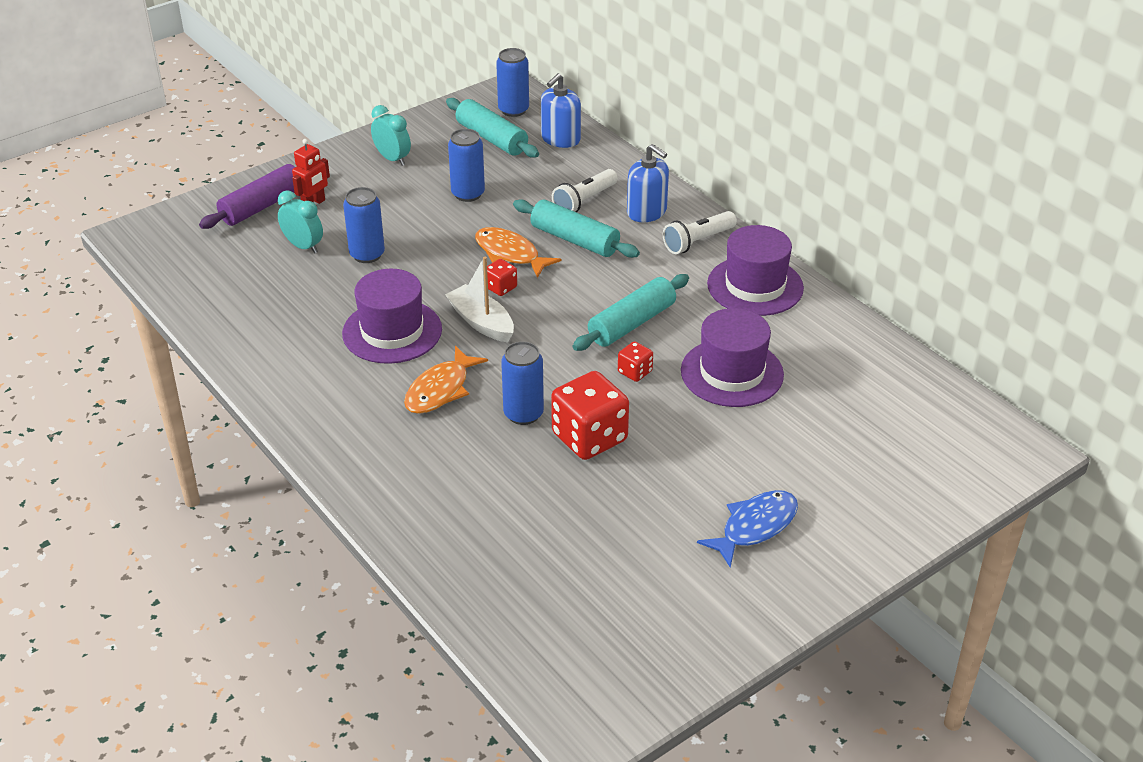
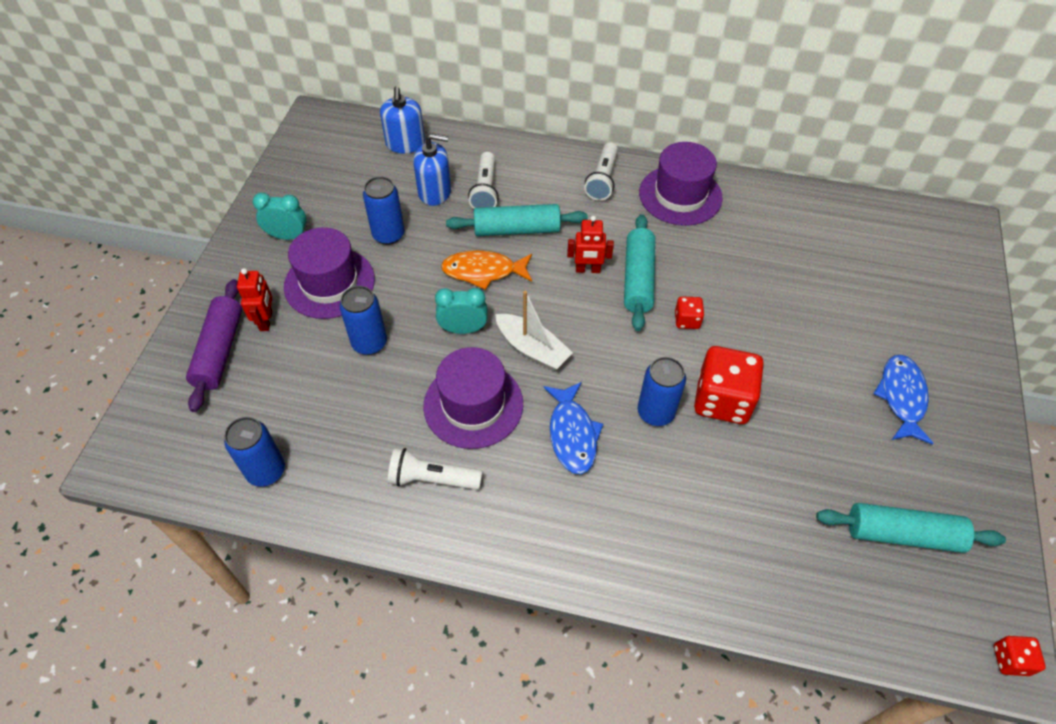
camera: 40 degrees left, 15 degrees up
turquoise clock [278,190,323,253] -> turquoise clock moved to [435,288,488,334]
orange fish [404,346,488,414] -> blue fish [544,382,603,474]
white boat [445,257,514,342] -> white boat turned 150 degrees counterclockwise [495,291,573,371]
turquoise rolling pin [446,98,539,158] -> turquoise rolling pin moved to [816,503,1006,553]
red dice [487,259,517,296] -> red dice moved to [994,636,1046,676]
blue can [496,48,529,117] -> blue can moved to [224,417,285,487]
blue soap dispenser [627,144,669,222] -> blue soap dispenser moved to [413,133,451,206]
purple hat [681,308,784,407] -> purple hat moved to [284,227,375,319]
none -> white flashlight [388,448,482,490]
none -> red robot [567,216,614,273]

